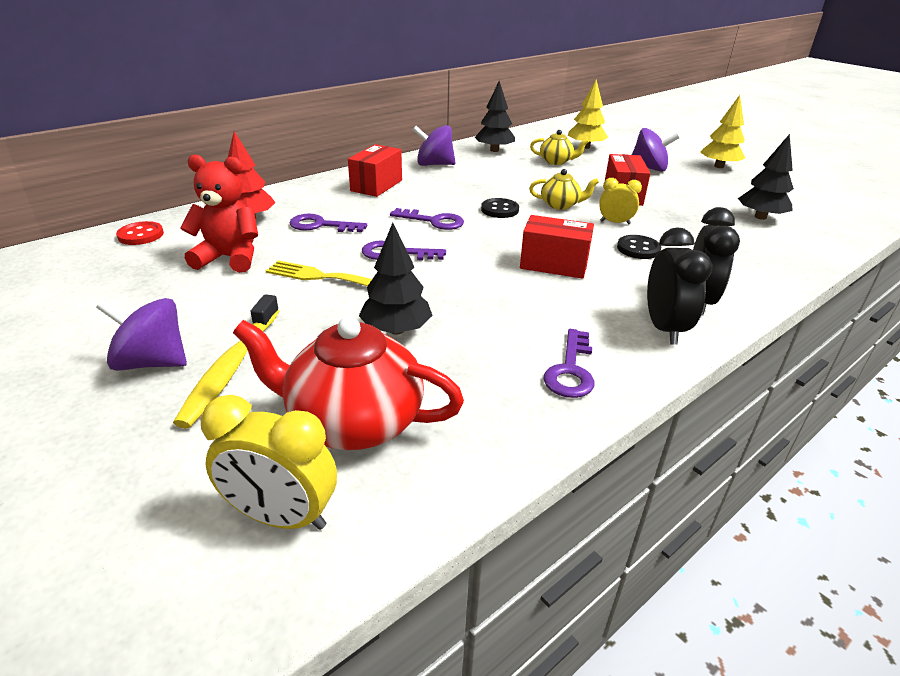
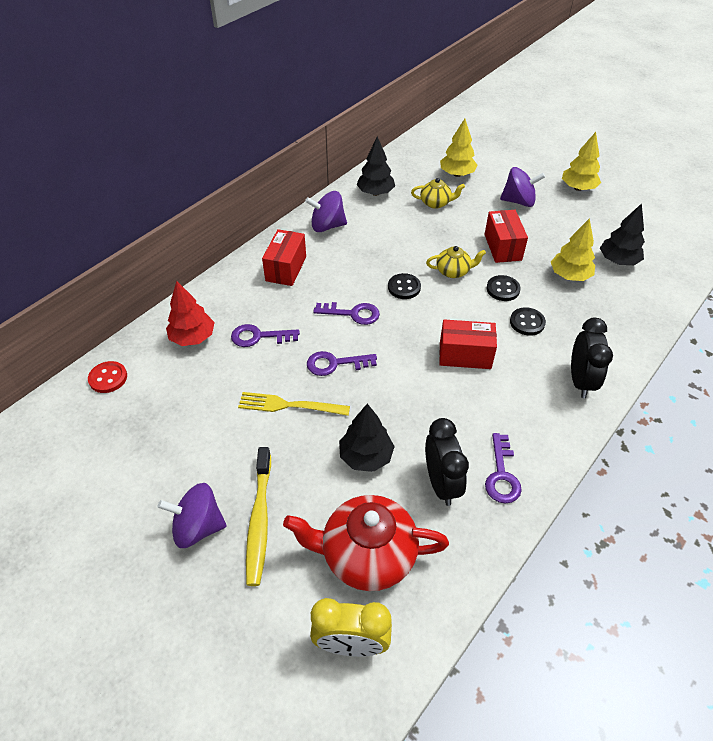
camera: 10 degrees left, 15 degrees up
red teddy bear [180,155,258,273] -> none
yellow clock [599,178,642,224] -> black button [487,275,521,301]
black clock [647,227,712,345] -> black clock moved to [425,418,469,506]
none -> yellow tree [551,218,595,281]

